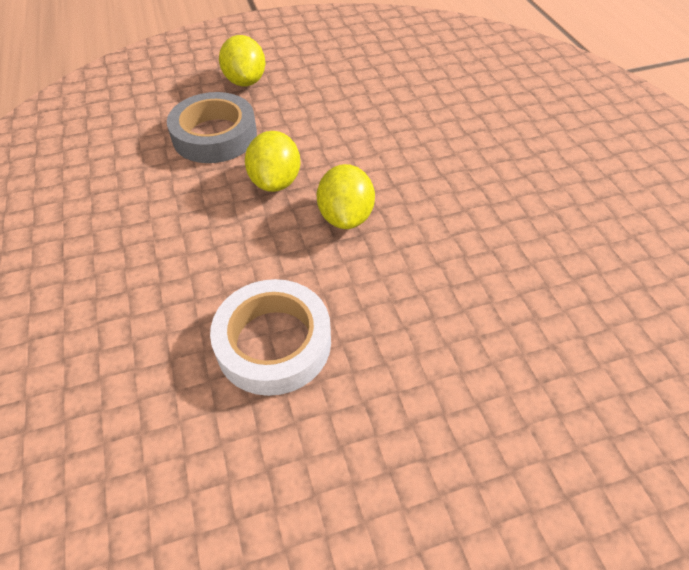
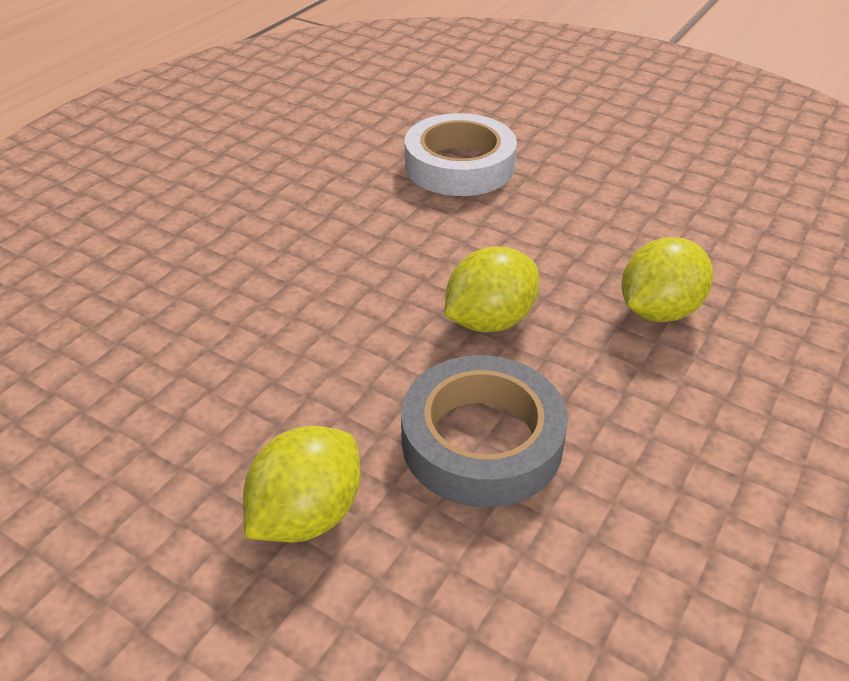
camera: 130 degrees left, 10 degrees down
white tape [210,279,331,396] -> white tape moved to [405,113,517,196]
yellow lemon [317,164,375,229] -> yellow lemon moved to [622,237,713,322]

